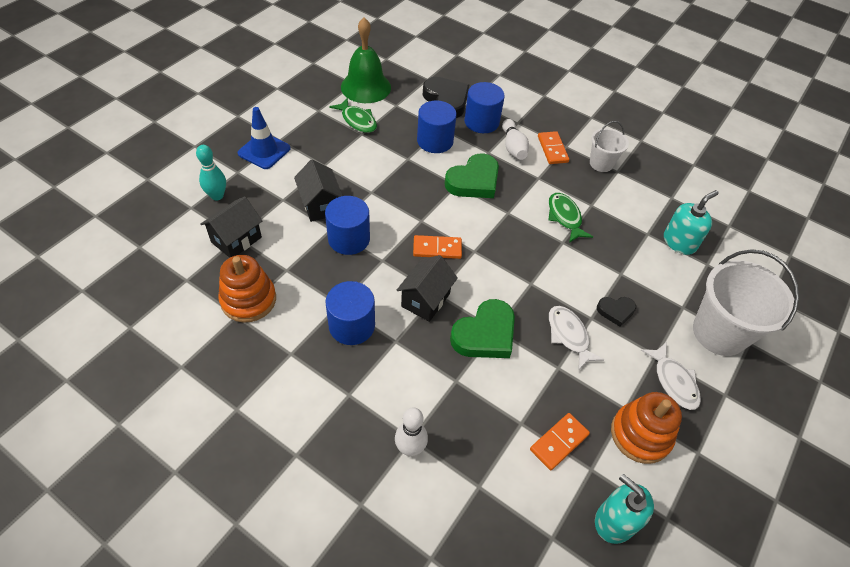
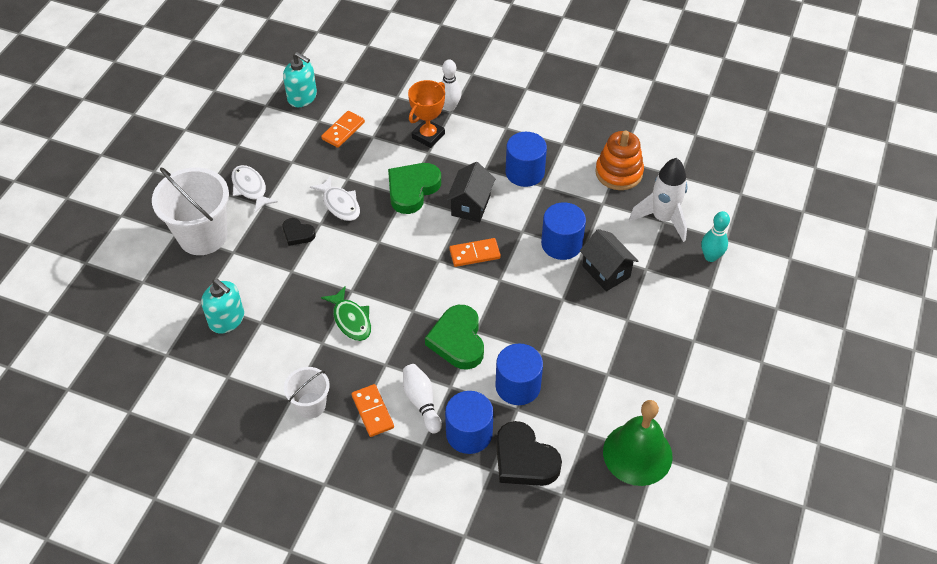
camera: 170 degrees right, 0 degrees up
black house [200,196,262,258] -> white rocket [629,158,687,242]
blue traffic cone [238,107,291,169] -> none
green fish [329,98,377,133] -> none
green heart [444,154,499,198] -> green heart turned 45 degrees counterclockwise [425,305,484,370]
black heart [597,297,636,327] -> black heart turned 135 degrees counterclockwise [282,218,316,246]
orange stacking toy [611,392,682,464] -> none
turquoise soap dispenser [664,190,719,255] -> turquoise soap dispenser turned 90 degrees counterclockwise [201,279,244,334]
none -> orange trophy [408,80,445,148]

